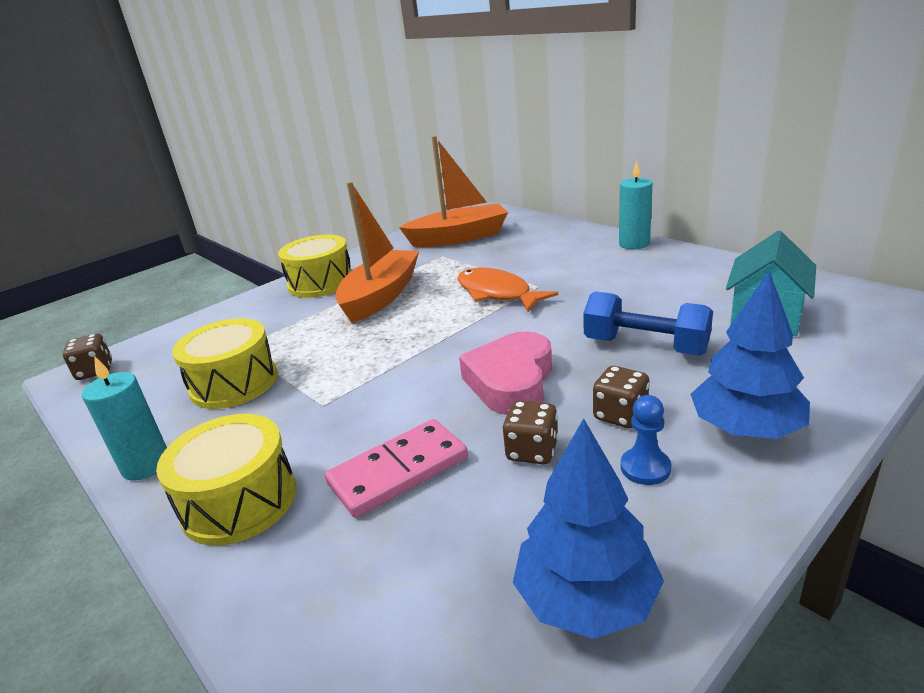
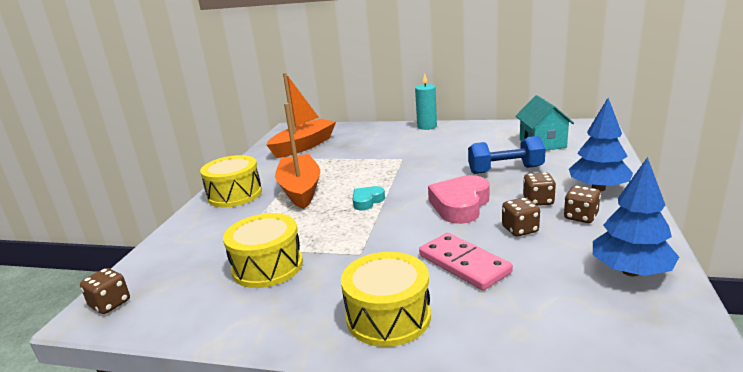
camera: 35 degrees left, 5 degrees down
turquoise candle [82,357,167,481] -> none
pink domino [325,419,468,518] -> pink domino turned 60 degrees counterclockwise [419,233,513,290]
orange fish [457,268,558,312] -> none
pink heart [459,331,552,415] -> pink heart turned 45 degrees clockwise [428,175,489,224]
blue pawn [621,395,671,485] -> brown dice [564,186,601,223]
none -> turquoise heart [353,186,385,210]

